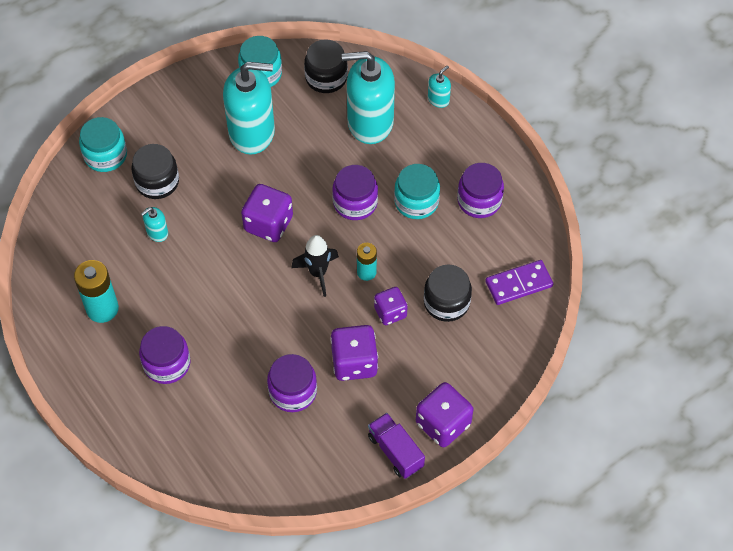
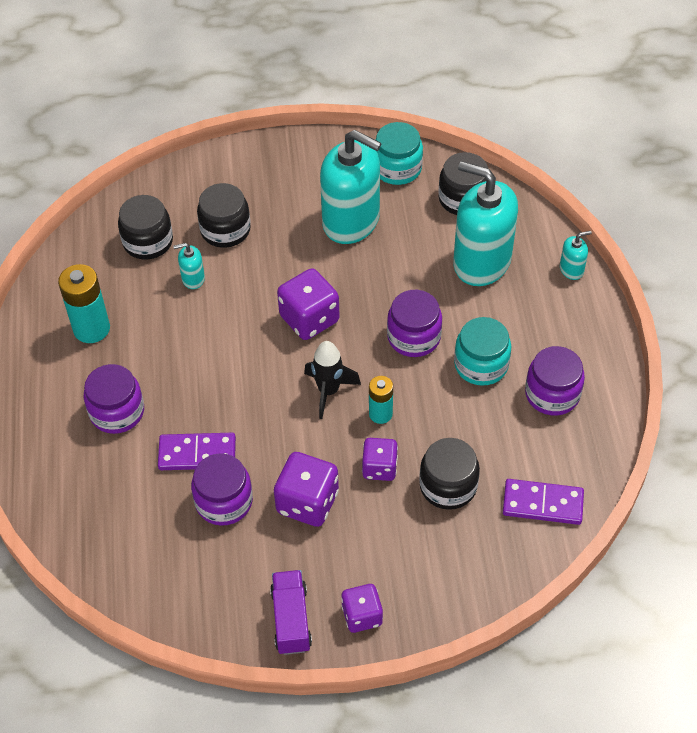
camera: 30 degrees right, 5 degrees down
turquoise jar [79,117,127,172] -> none
purple dice [416,382,474,447] -> purple dice [341,584,383,633], size x0.65
none -> black jar [118,195,173,259]
none -> purple domino [158,433,236,470]

